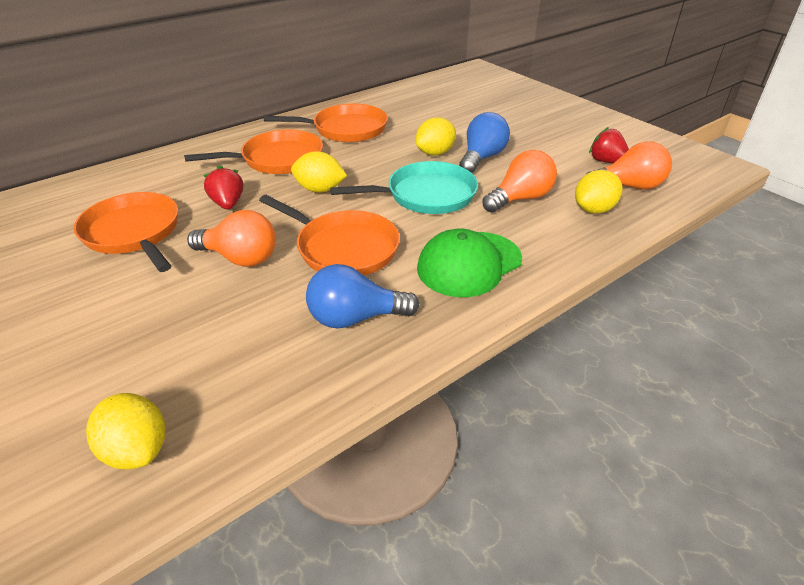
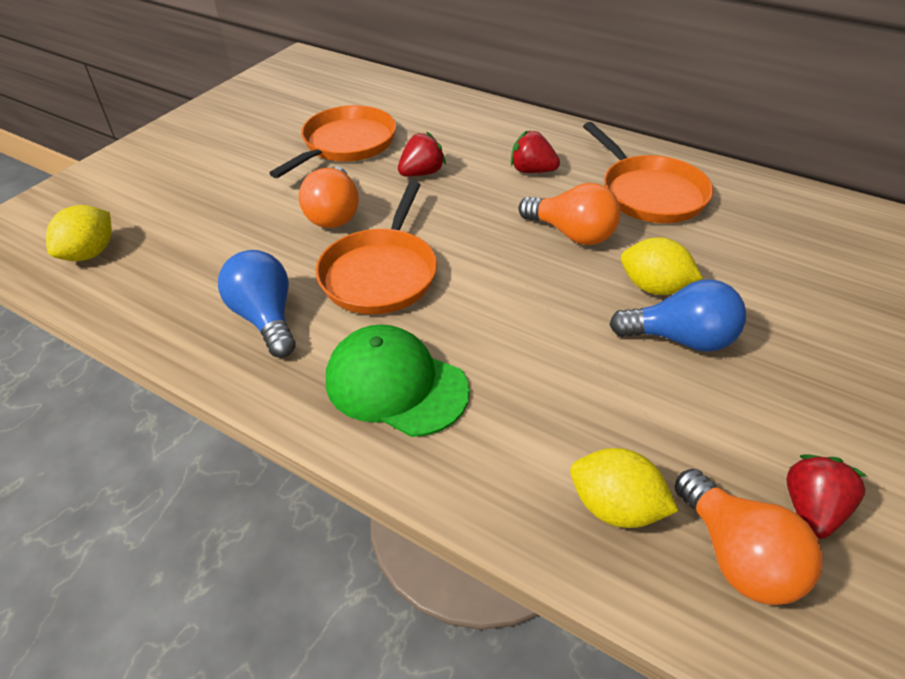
camera: 70 degrees right, 5 degrees up
orange pan [184,129,323,174] -> red strawberry [511,130,560,173]
yellow lemon [291,151,347,193] -> none
turquoise pan [330,161,478,214] -> none
orange light bulb [482,150,557,213] -> orange light bulb moved to [518,183,620,245]

